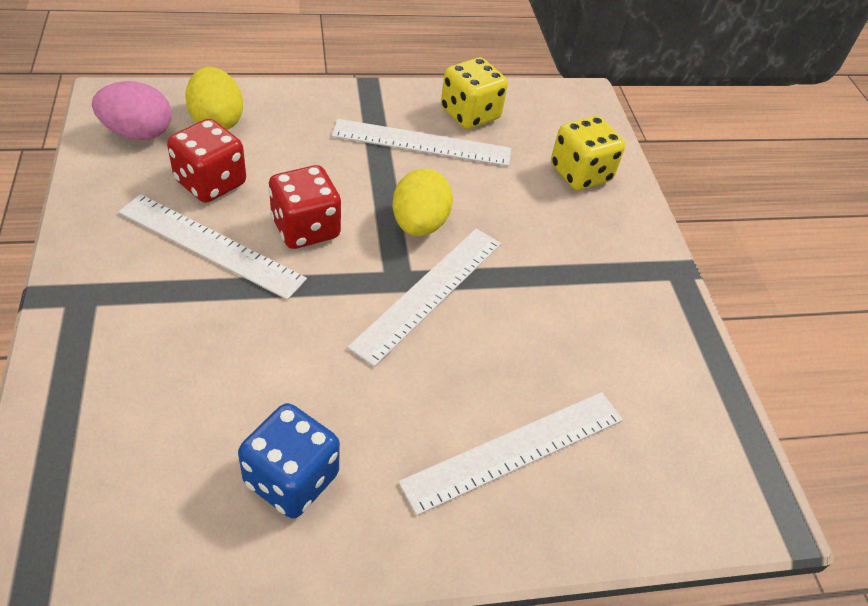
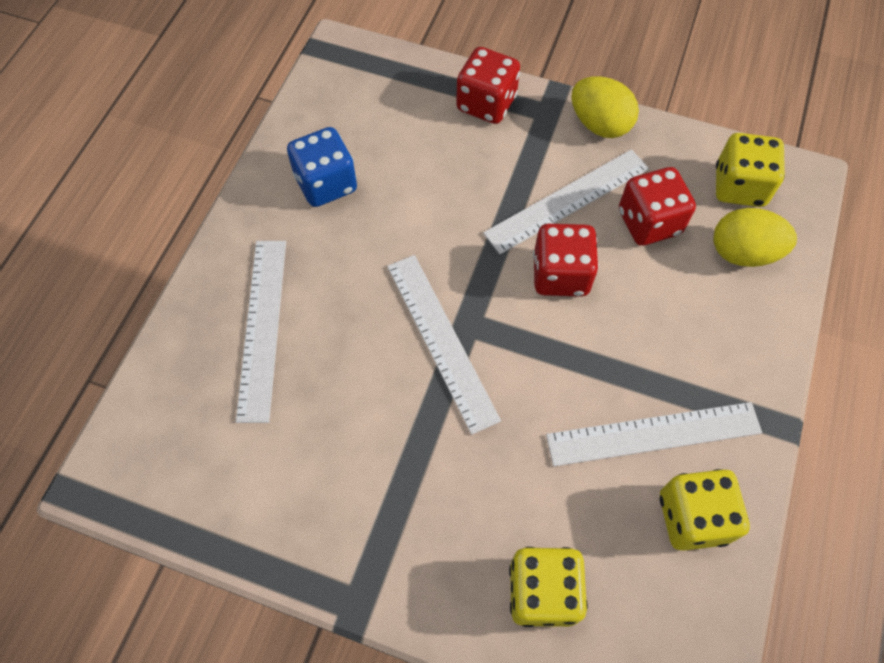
camera: 125 degrees right, 15 degrees up
pink egg [92,81,171,140] -> yellow dice [716,133,785,207]
white ruler [331,119,511,167] -> white ruler turned 45 degrees clockwise [546,402,762,466]
yellow egg [392,168,453,236] -> yellow egg moved to [572,76,639,138]
none -> red dice [456,47,520,124]

